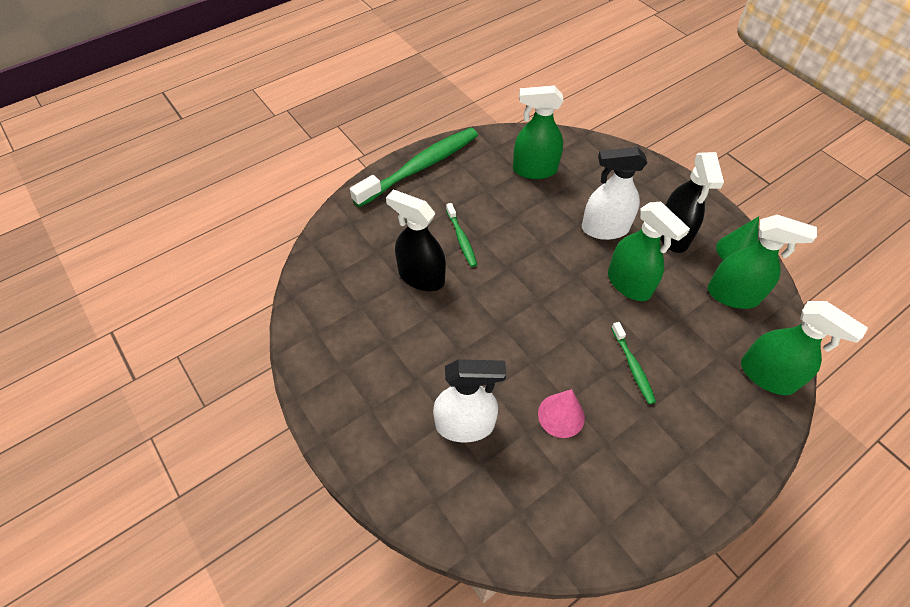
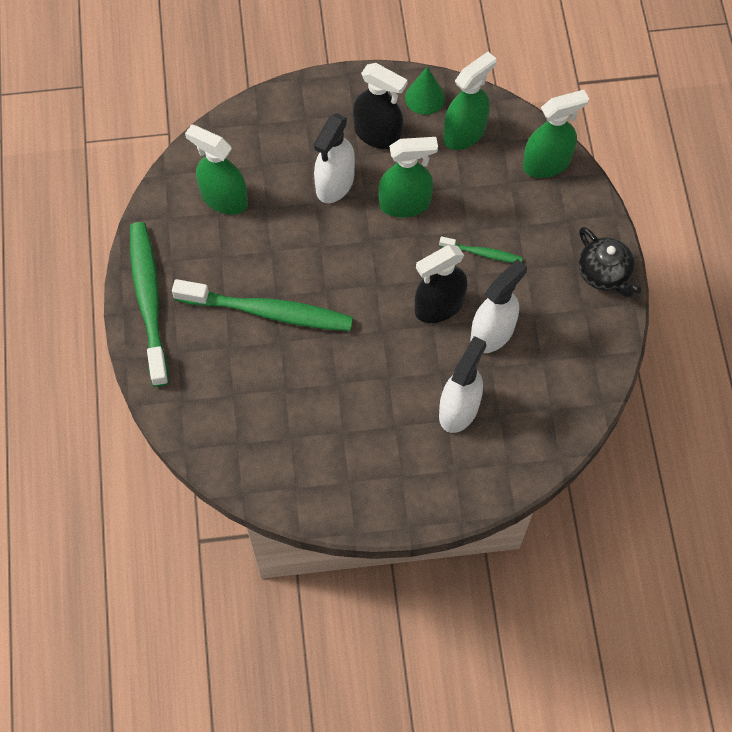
camera: 60 degrees left, 10 degrees up
black spray bottle [386,190,446,291] -> black spray bottle moved to [415,245,467,323]
green toothbrush [446,203,477,267] -> green toothbrush [172,279,353,331], size x2.11
green spray bottle [513,86,563,179] -> green spray bottle turned 90 degrees clockwise [185,124,248,215]
pink cone [538,389,585,438] -> white spray bottle [470,259,527,353]
none -> black teapot [579,227,641,297]

